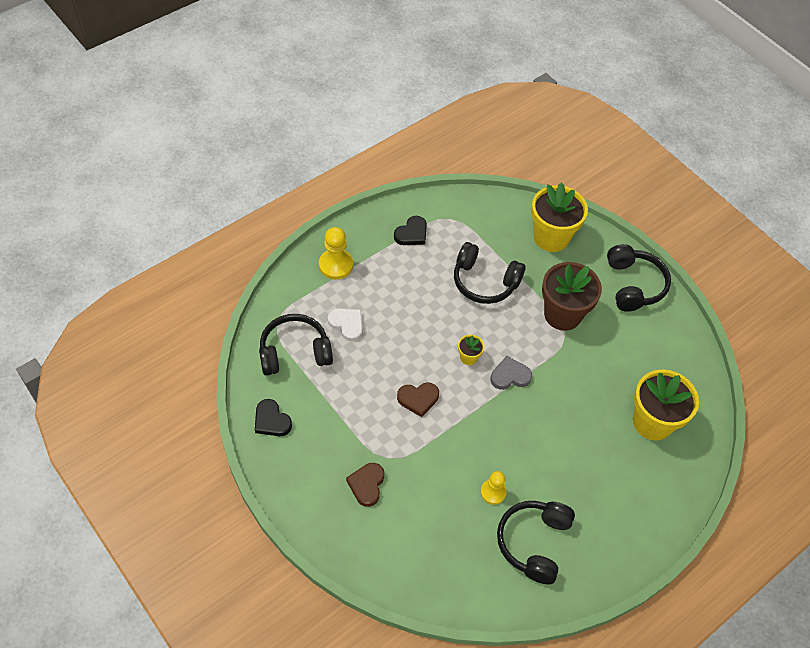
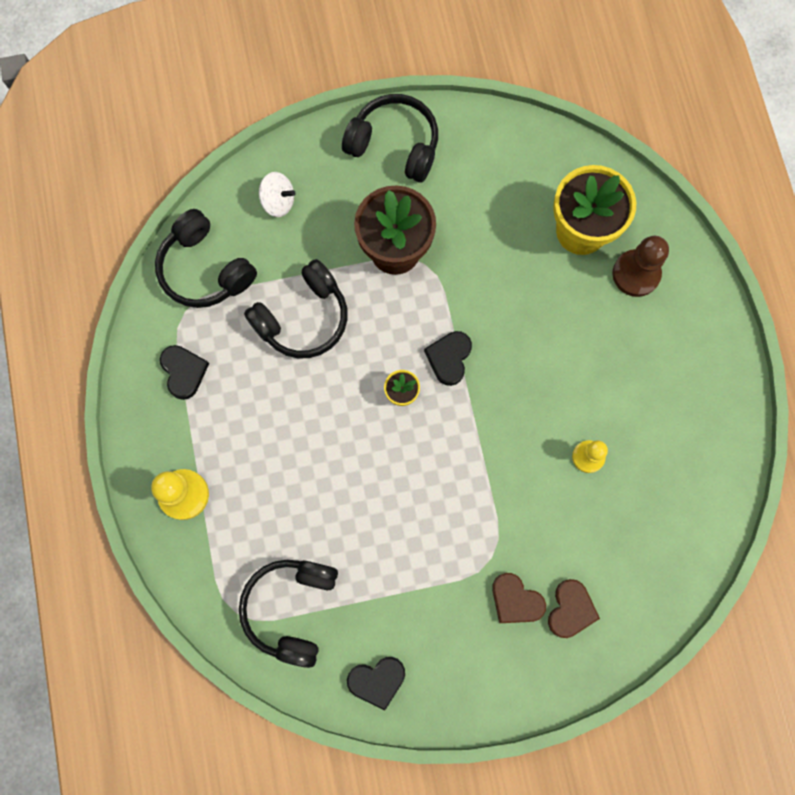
camera: 60 degrees left, 20 degrees up
white heart [328,308,363,342] -> none
brown heart [397,382,439,417] -> brown heart moved to [548,579,600,638]
grey heart [490,356,532,390] -> black heart [424,331,472,386]
black headphones [497,501,575,584] -> black headphones moved to [155,209,257,308]
yellow flower pot [531,182,588,252] -> white spinning top [259,172,295,217]
none -> brown pawn [613,236,669,297]

